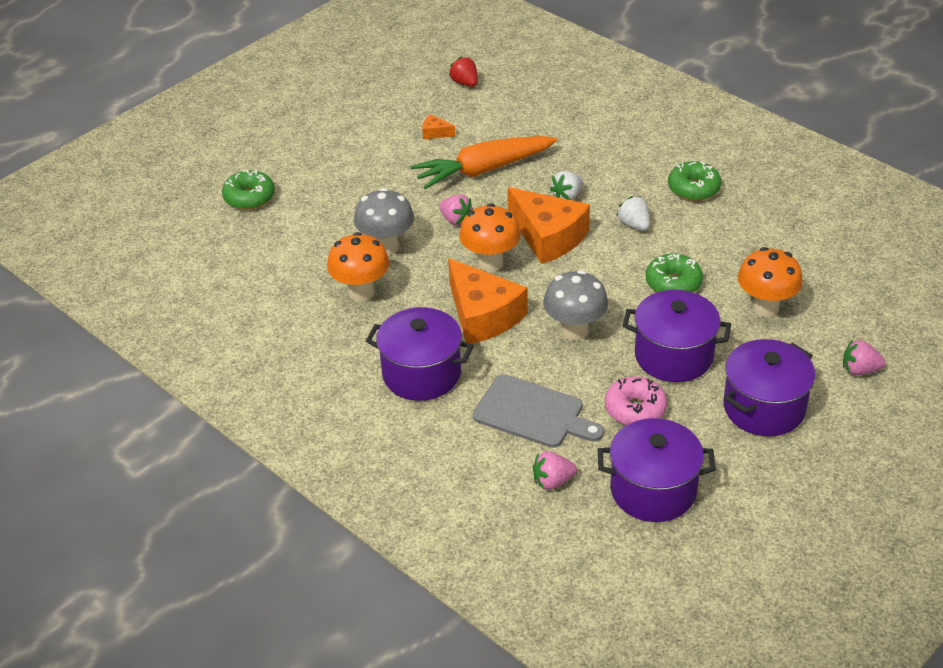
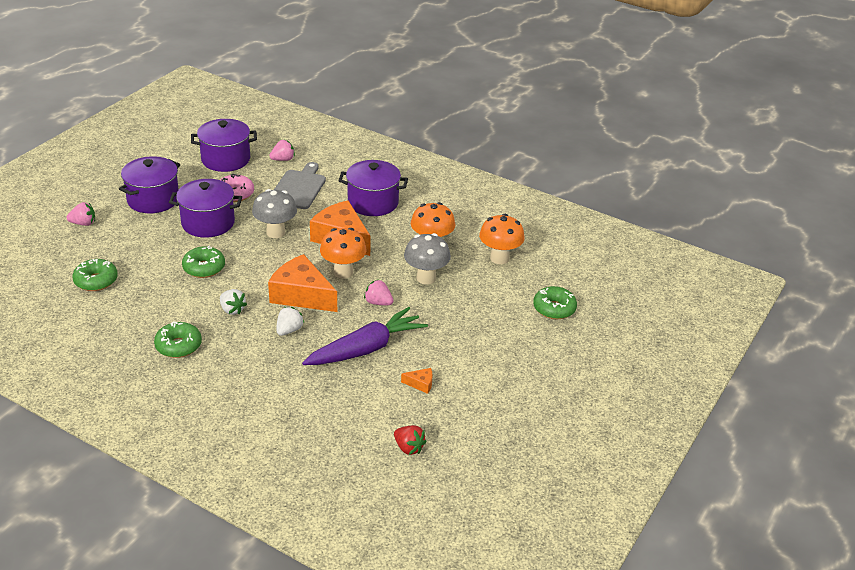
camera: 165 degrees right, 5 degrees down
orange carrot [410,136,557,189] -> purple carrot [302,307,428,365]
grey cutting board [473,374,604,448] -> grey cutting board turned 90 degrees clockwise [274,162,326,209]
orange mushroom [738,247,803,318] -> orange mushroom moved to [479,214,525,264]
none -> green donut [73,259,118,291]

